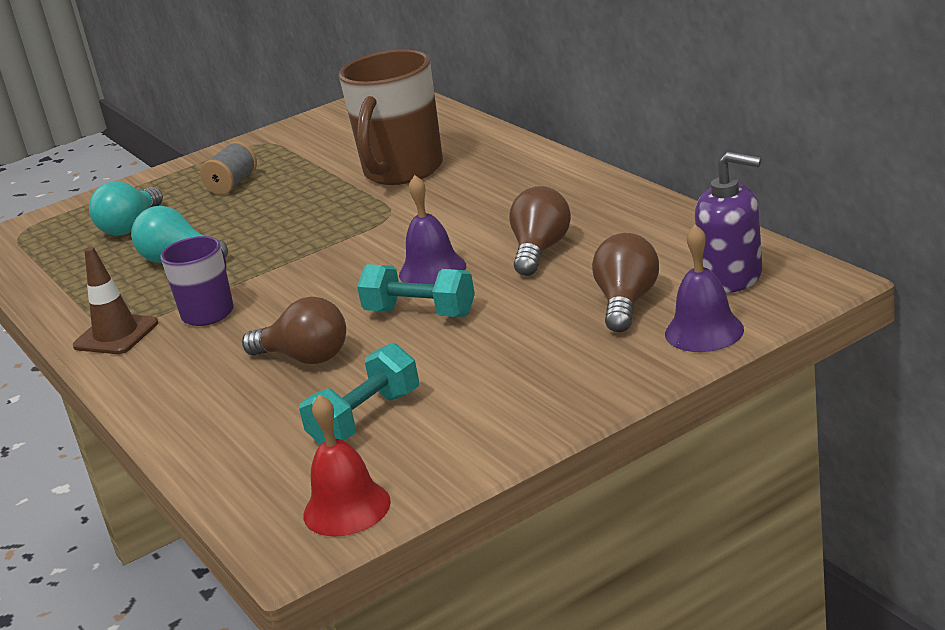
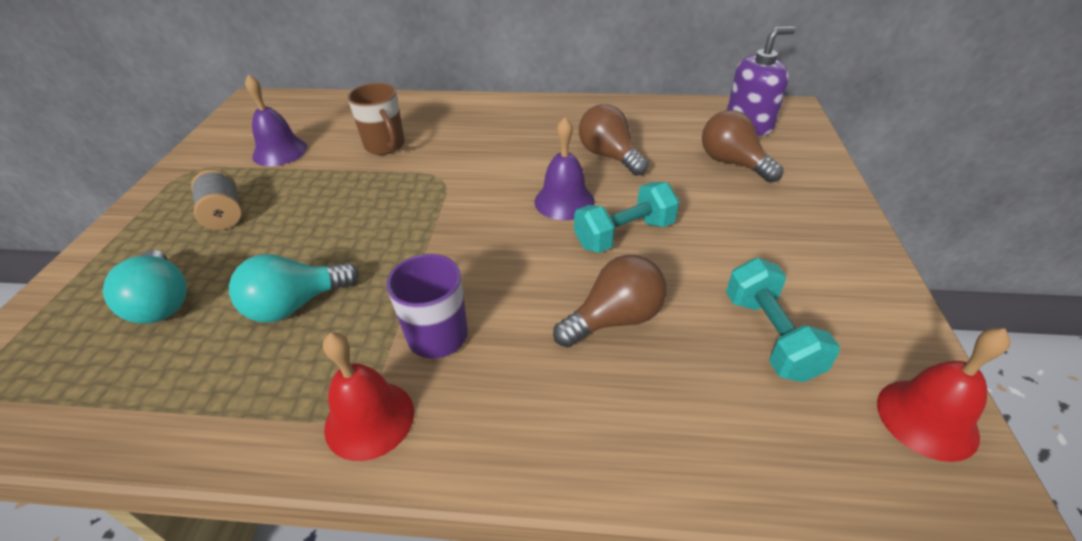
camera: 55 degrees left, 15 degrees up
brown traffic cone [73,247,158,354] -> red bell [323,332,414,461]
brown mug [339,50,443,185] -> brown mug [347,83,405,155], size x0.57
purple bell [665,225,744,352] -> purple bell moved to [245,74,307,166]

